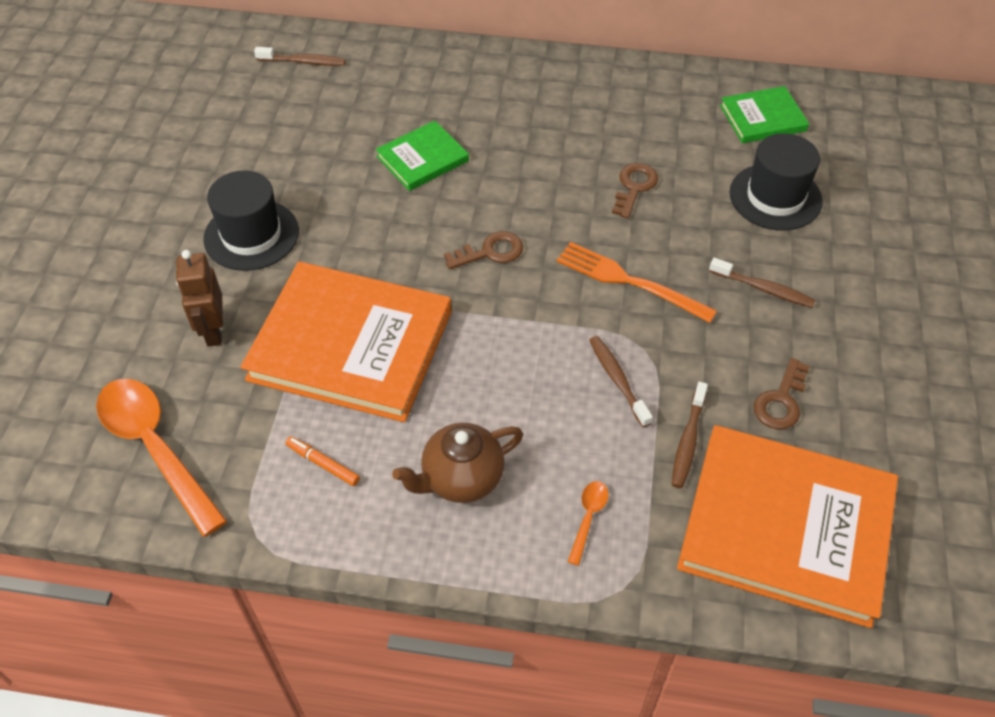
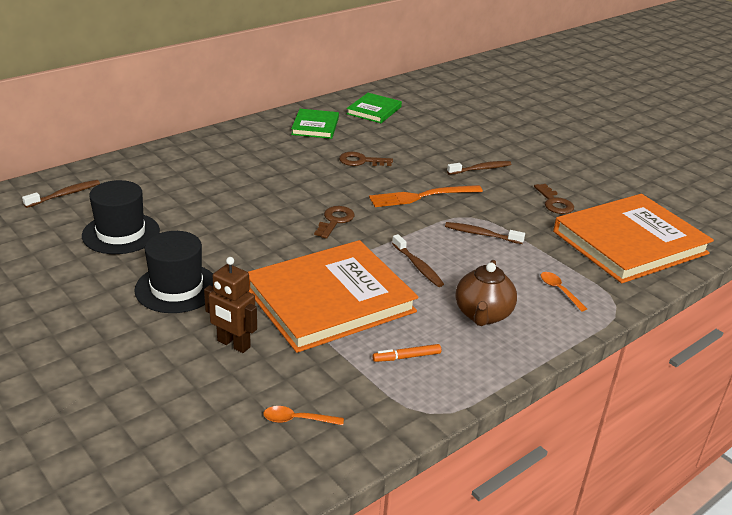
camera: 50 degrees left, 20 degrees down
orange spoon [96,379,227,537] -> orange spoon [263,406,344,425], size x0.43
green book [376,121,469,191] -> green book moved to [291,109,339,139]
brown key [612,163,658,218] -> brown key turned 60 degrees counterclockwise [339,152,393,166]
brown toothbrush [672,382,708,488] -> brown toothbrush moved to [392,234,444,287]
black hat [729,133,823,231] -> black hat moved to [82,180,160,254]

